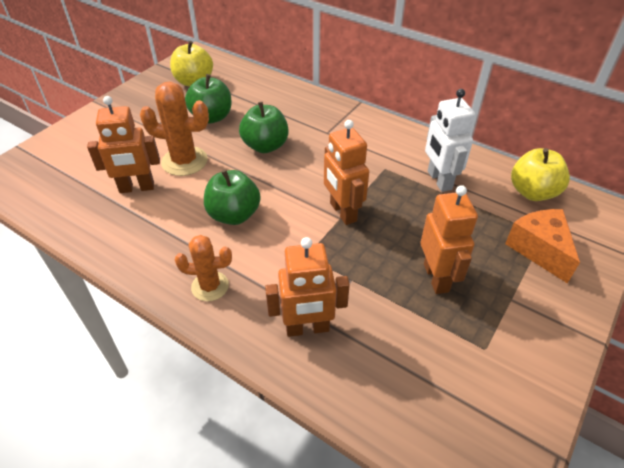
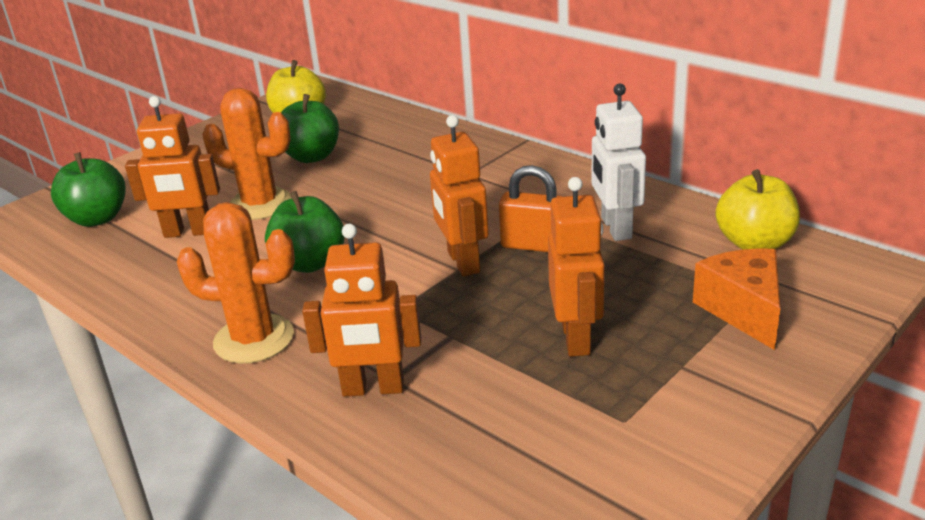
camera: 10 degrees right, 15 degrees down
orange cactus [175,235,232,301] -> orange cactus [177,202,295,364], size x1.54
green apple [239,102,289,153] -> green apple moved to [51,152,126,227]
none -> orange padlock [499,165,564,252]

